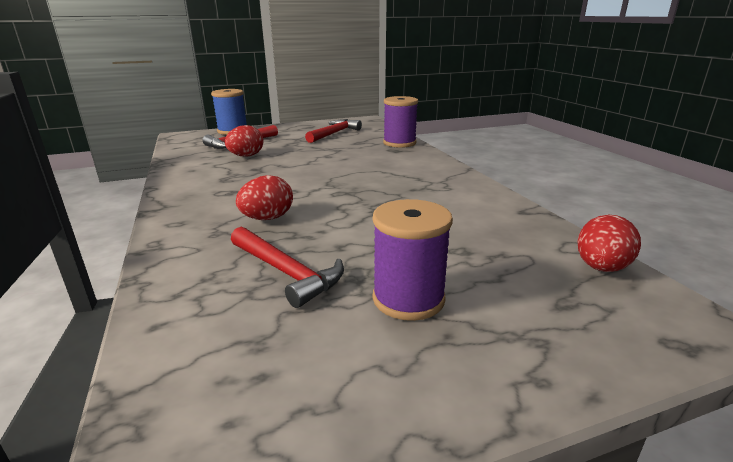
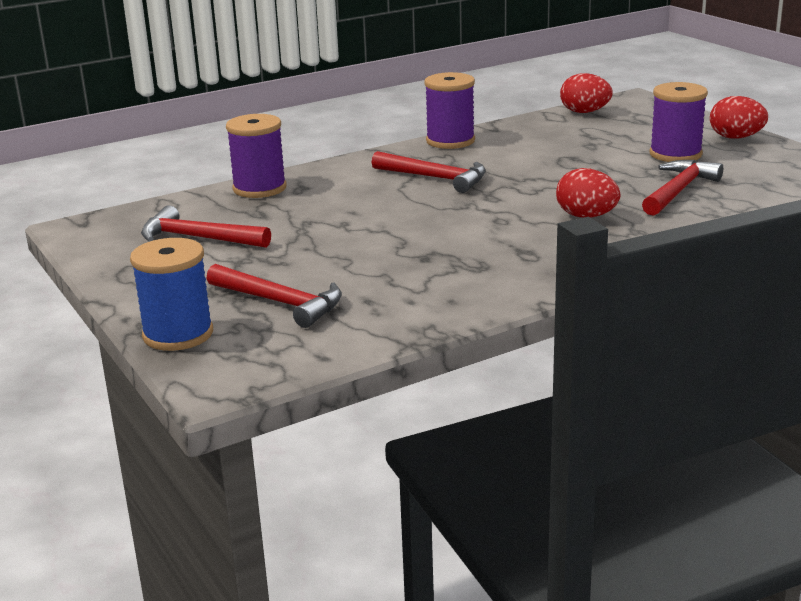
camera: 100 degrees left, 0 degrees up
red egg [225,125,264,157] -> red egg moved to [710,96,768,139]
none -> red hammer [372,151,486,193]
none -> purple spool [424,72,475,149]

